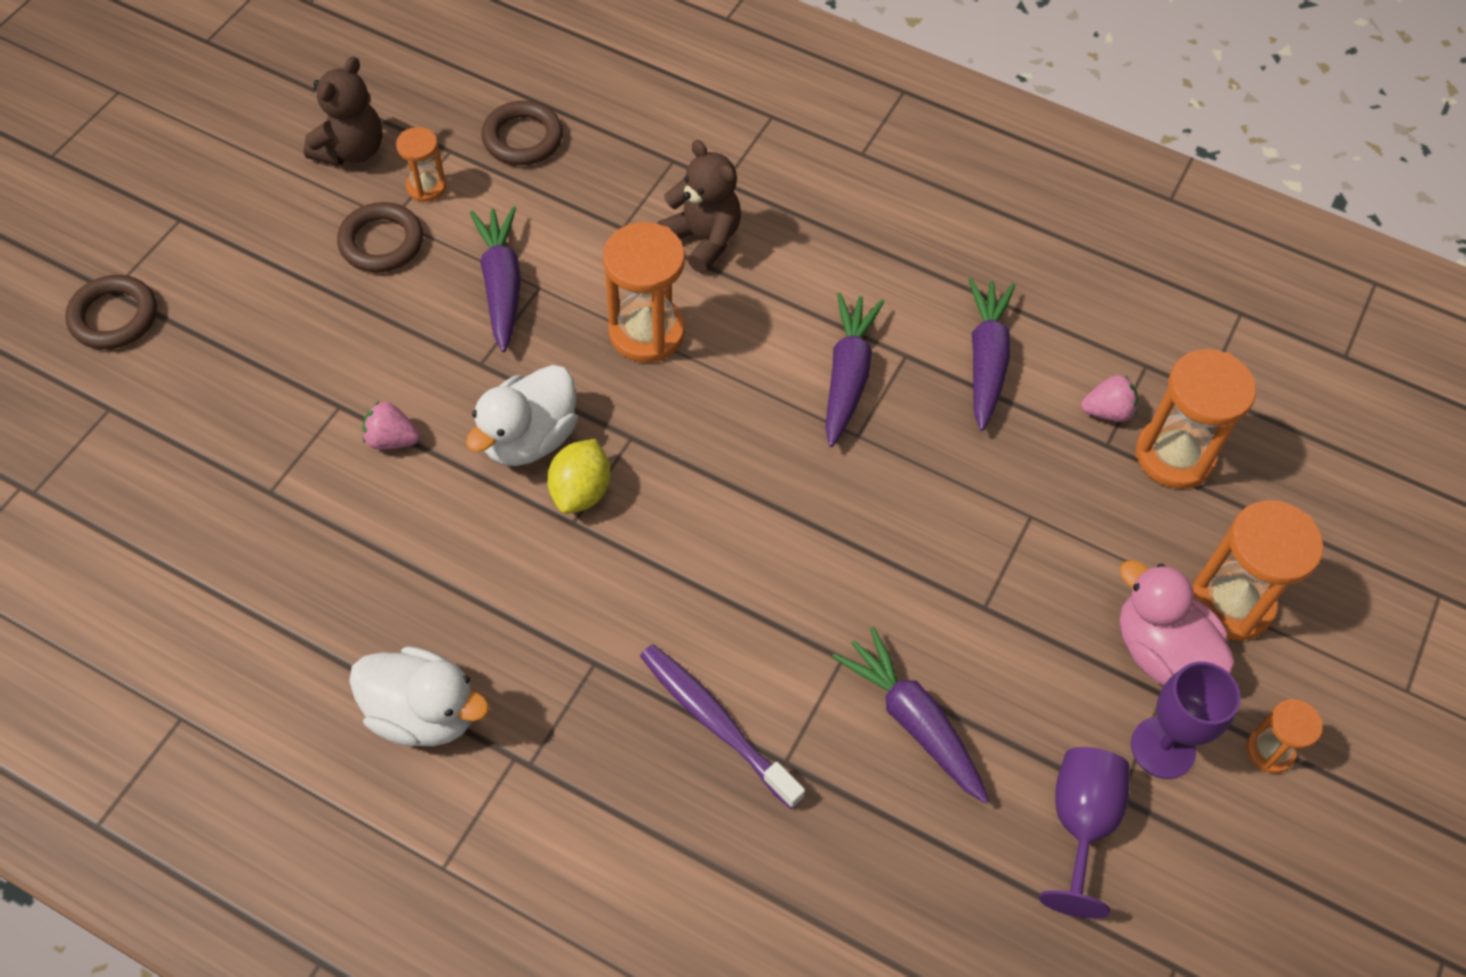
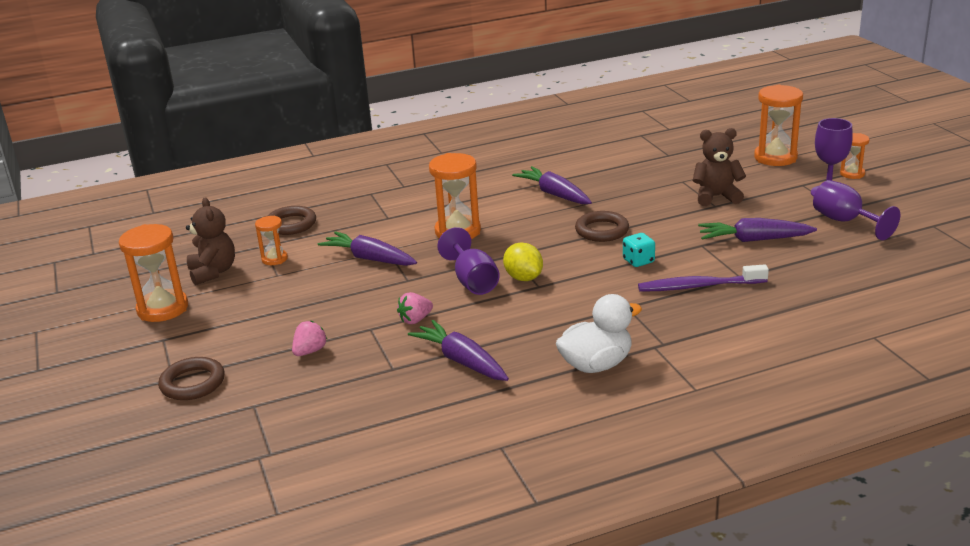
camera: 45 degrees left, 30 degrees down
brown ring [337,202,423,273] -> brown ring moved to [575,211,629,242]
white duck [466,365,577,466] -> purple goblet [437,227,500,295]
brown teddy bear [657,140,741,273] -> brown teddy bear moved to [693,128,746,206]
purple carrot [969,278,1016,431] -> purple carrot moved to [408,320,509,381]
pink strawberry [1081,375,1138,422] -> pink strawberry moved to [292,321,327,356]
pink duck [1120,560,1234,686] -> none
orange hourglass [1135,349,1256,489] -> orange hourglass moved to [119,224,188,322]
none -> turquoise dice [623,233,655,267]

